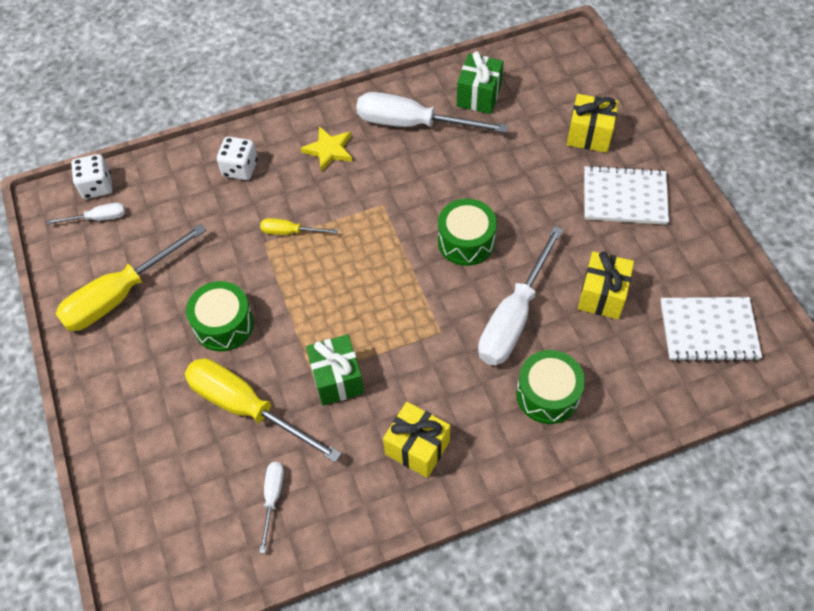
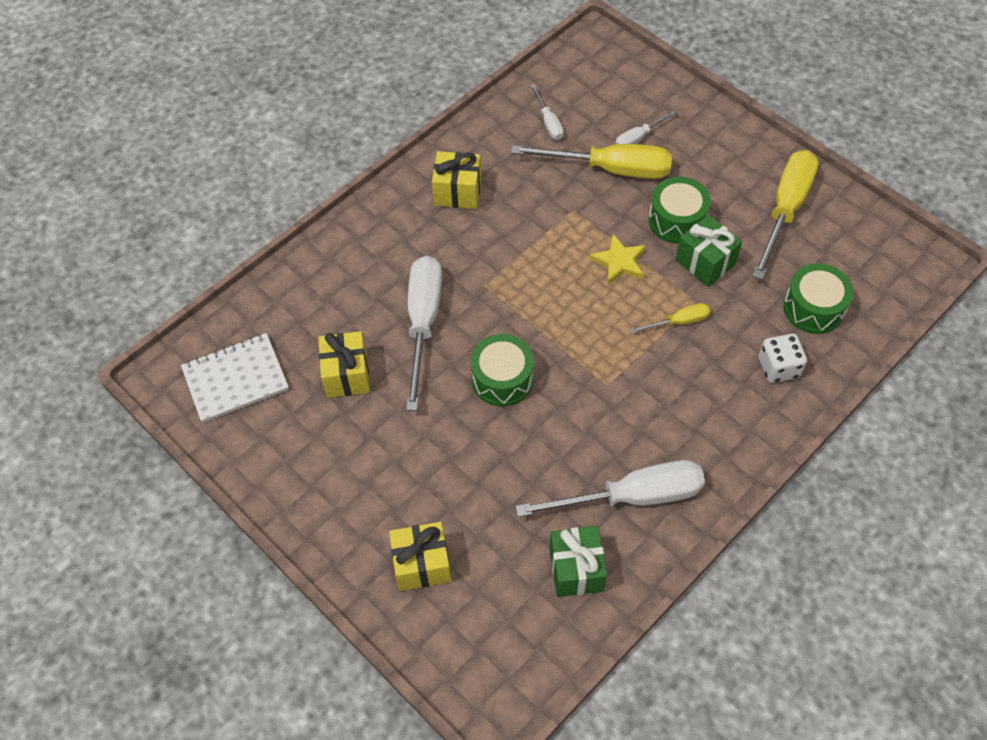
camera: 155 degrees right, 0 degrees up
white screwdriver [47,203,125,225] -> white screwdriver moved to [615,110,677,144]
white dice [71,154,112,199] -> none
yellow star [301,126,352,172] -> yellow star moved to [589,234,646,284]
green gift [306,334,364,406] -> green gift moved to [676,215,742,287]
green drum [516,350,585,424] -> green drum moved to [784,263,853,334]
white notebook [584,165,669,225] -> none

